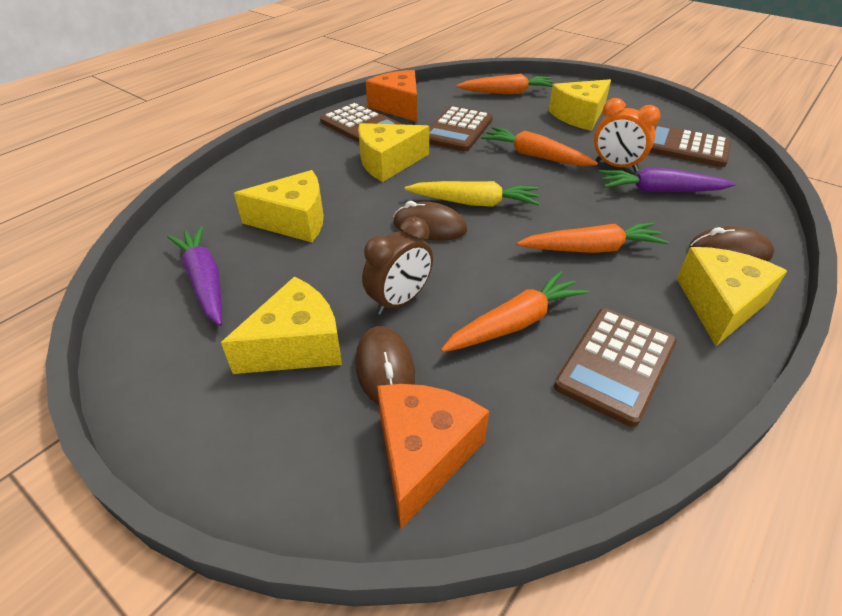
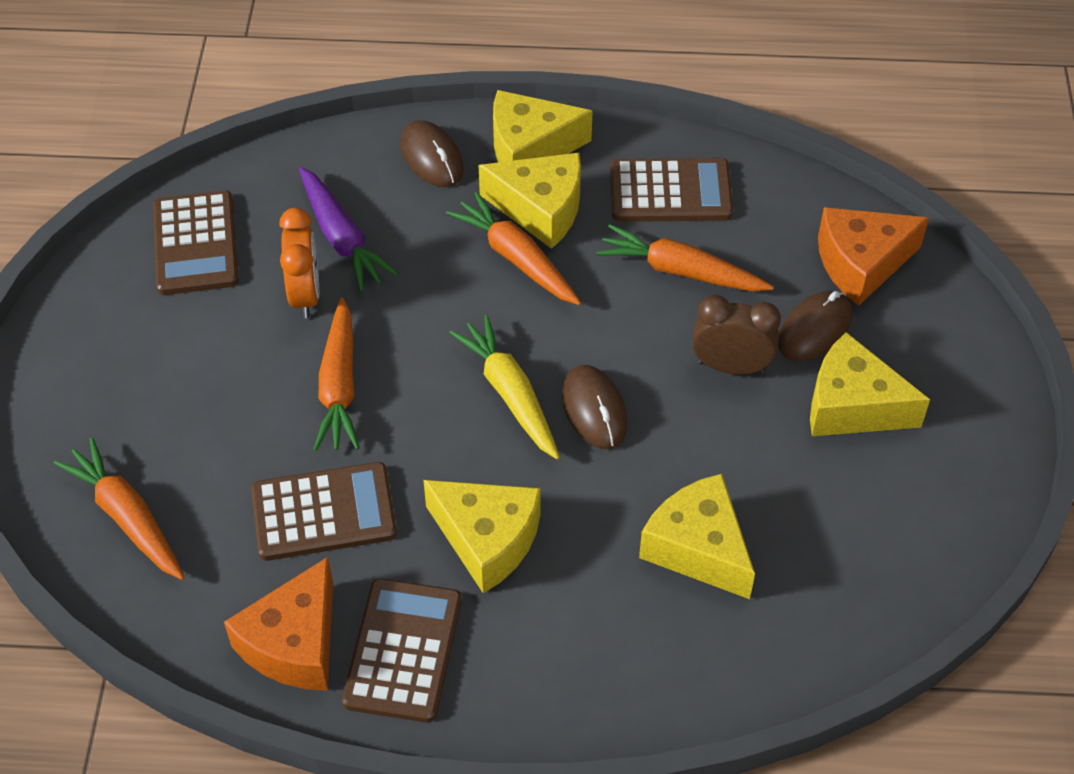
camera: 125 degrees left, 10 degrees up
purple carrot [167,226,222,326] -> none
yellow cheese [548,79,611,131] -> yellow cheese moved to [479,153,581,249]

